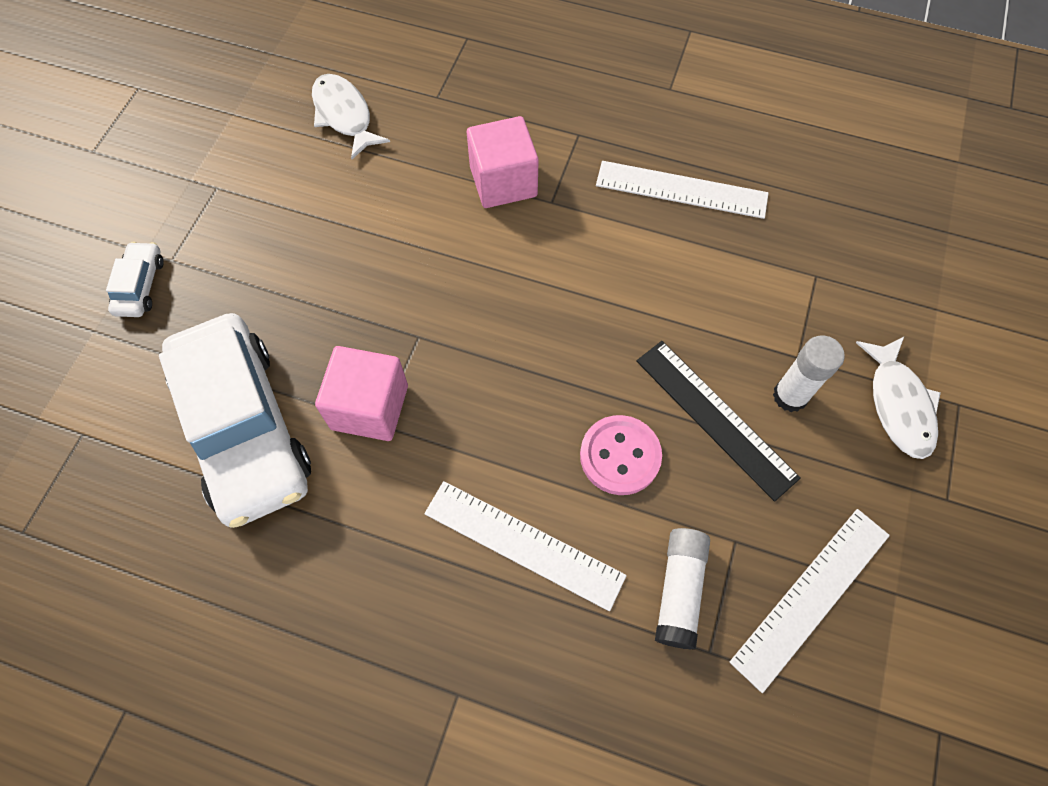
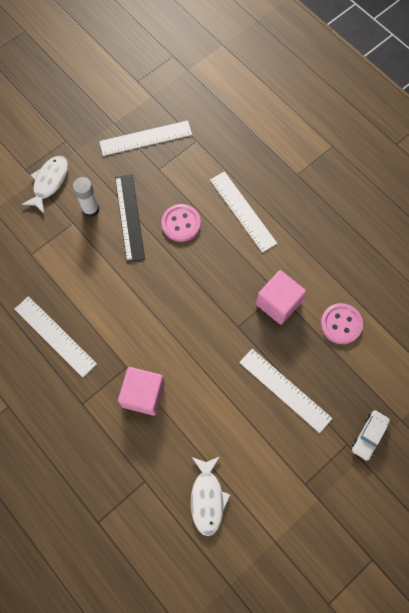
camera: 150 degrees left, 5 degrees up
white car [159,313,311,528] -> pink button [321,303,363,344]
white glue stick [655,528,710,650] -> none
none -> white ruler [239,349,333,433]

